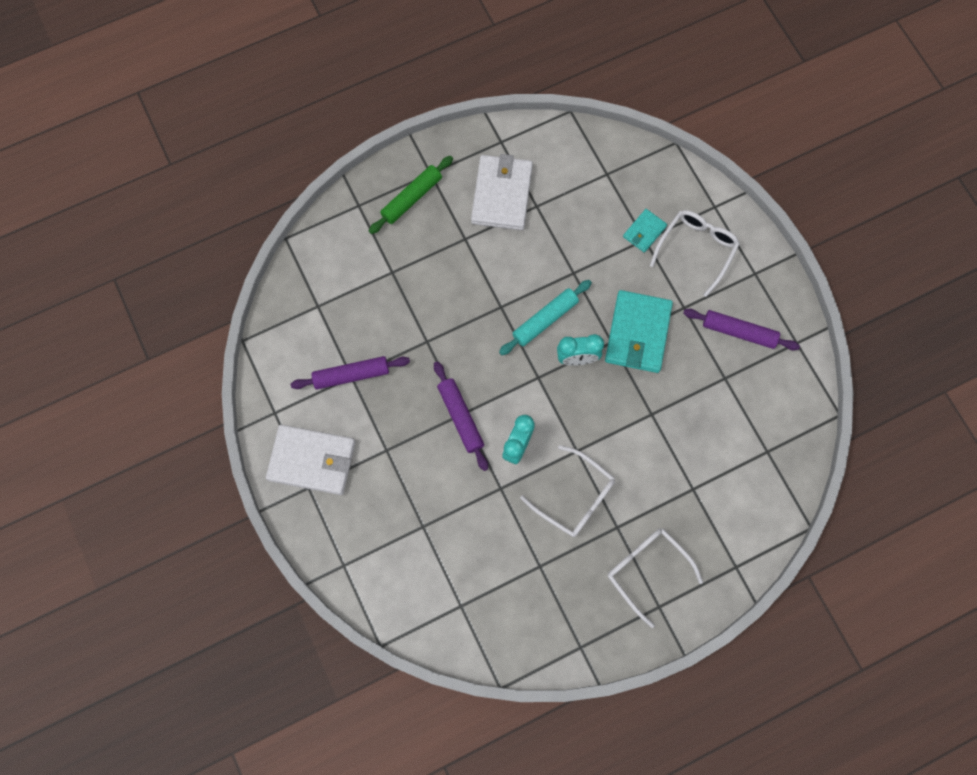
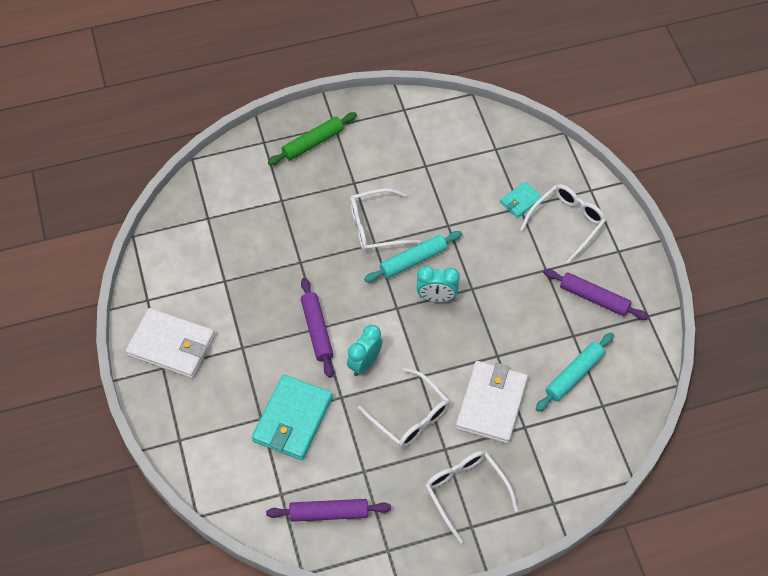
camera: 10 degrees right, 15 degrees down
purple rolling pin [291,356,410,390] -> purple rolling pin moved to [266,499,391,522]
white wallet [471,154,533,230] -> white wallet moved to [455,361,528,444]
turquoise wallet [605,290,673,373] -> turquoise wallet moved to [252,374,333,460]
none -> white glasses [350,188,421,252]
none -> turquoise rolling pin [536,333,614,412]

